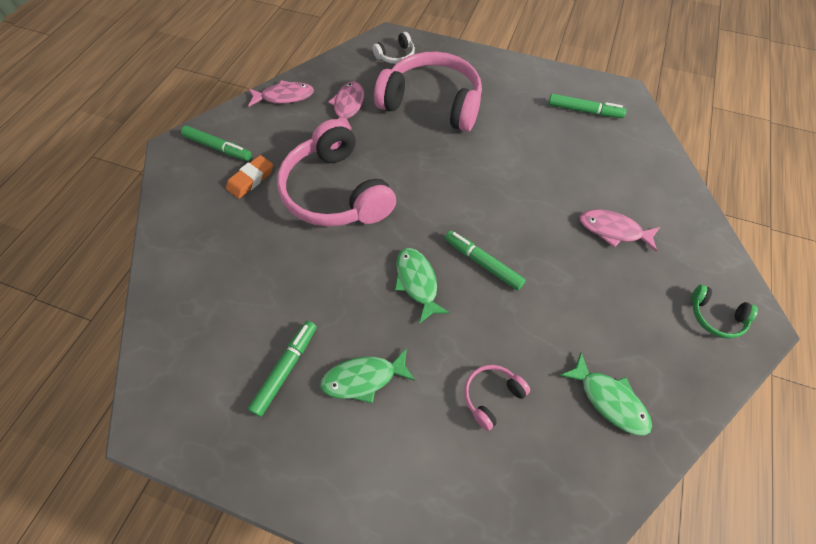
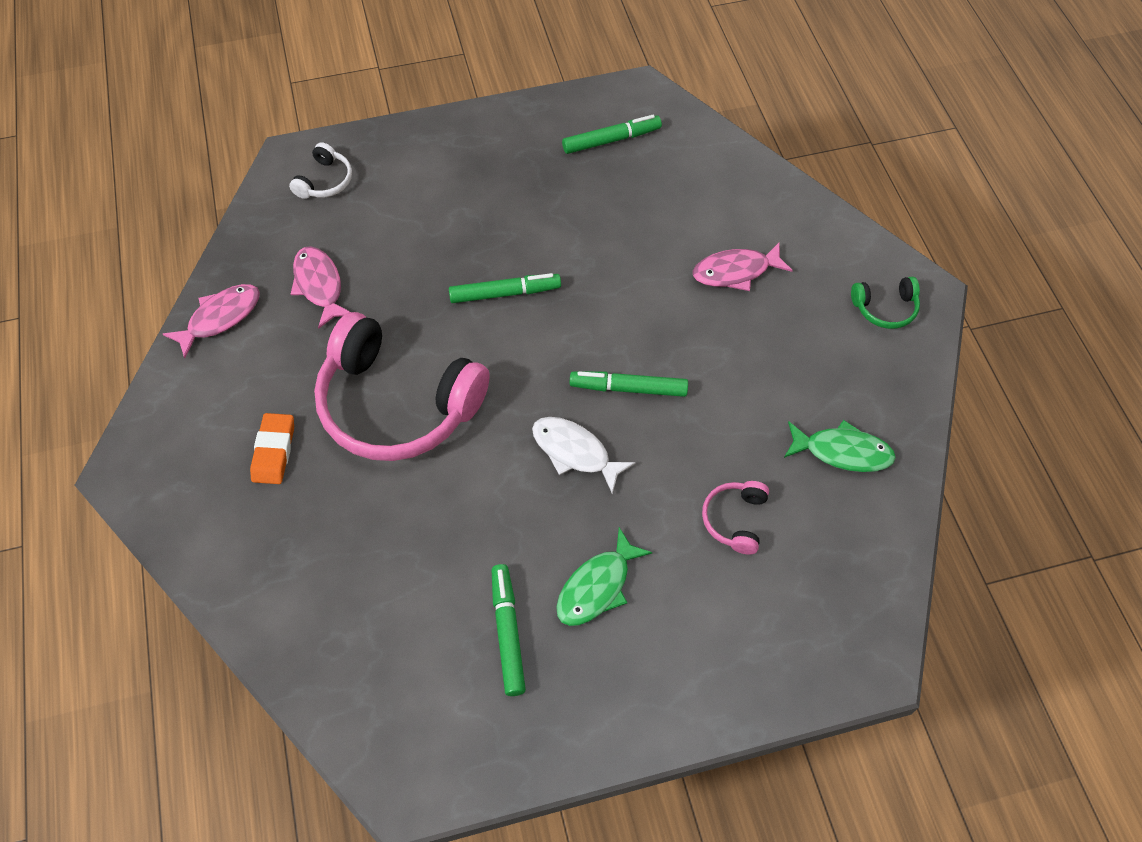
camera: 35 degrees left, 0 degrees up
green marker [181,126,252,161] -> green marker moved to [449,273,561,303]
pink headphones [374,52,482,132] -> none
green fish [395,248,450,324] -> white fish [532,417,636,494]

